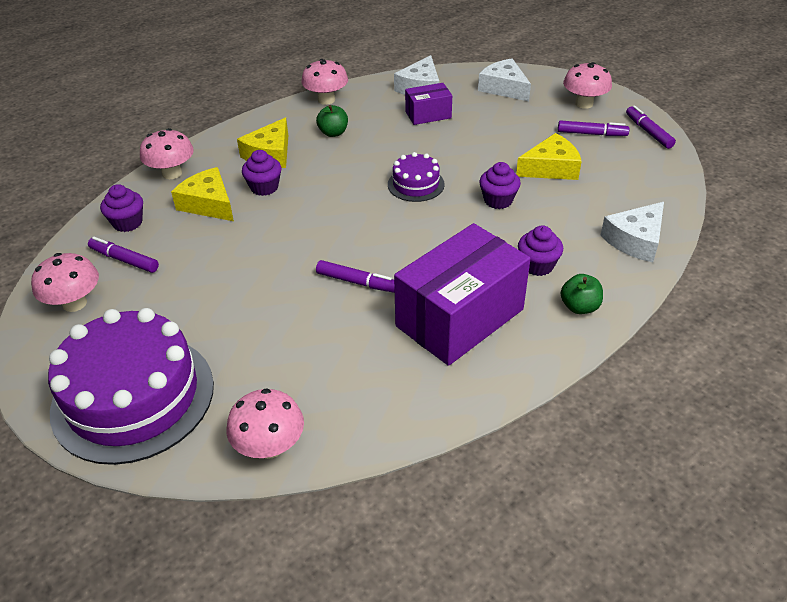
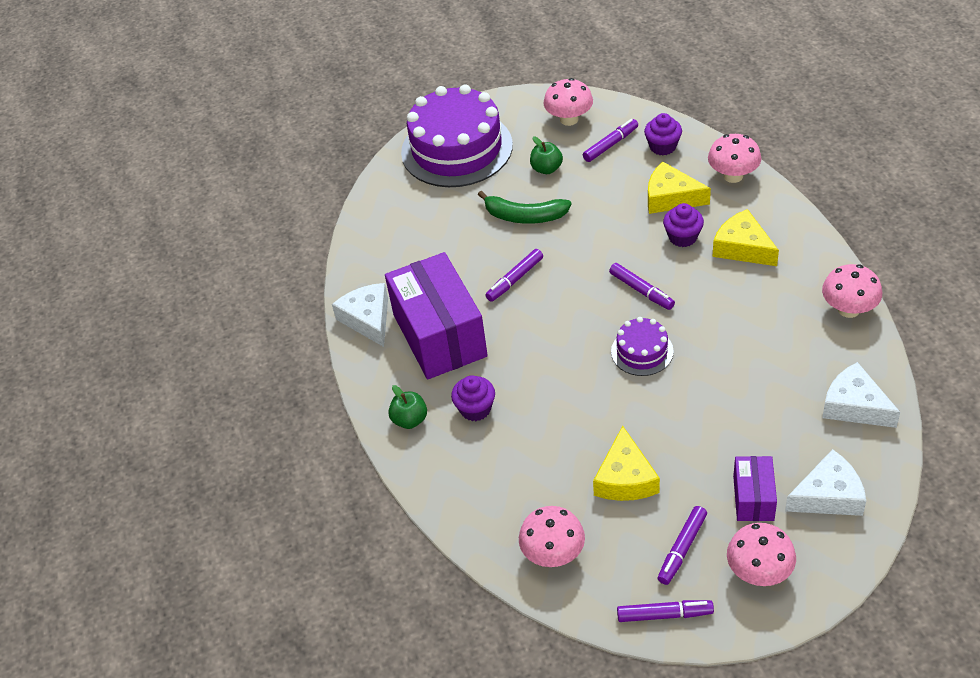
camera: 115 degrees right, 5 degrees up
yellow cheese [171,167,234,221] -> yellow cheese turned 135 degrees counterclockwise [648,162,711,214]
pink mushroom [227,388,304,459] -> pink mushroom moved to [519,506,585,567]
green apple [316,105,348,137] -> green apple moved to [530,137,563,174]
purple box [405,83,452,125] -> purple box moved to [733,456,777,521]
purple cupcake [479,162,521,209] -> none
white cheese [600,202,664,262] -> white cheese moved to [332,283,388,347]
none -> green banana [478,191,572,224]
none -> purple marker [609,263,675,310]

